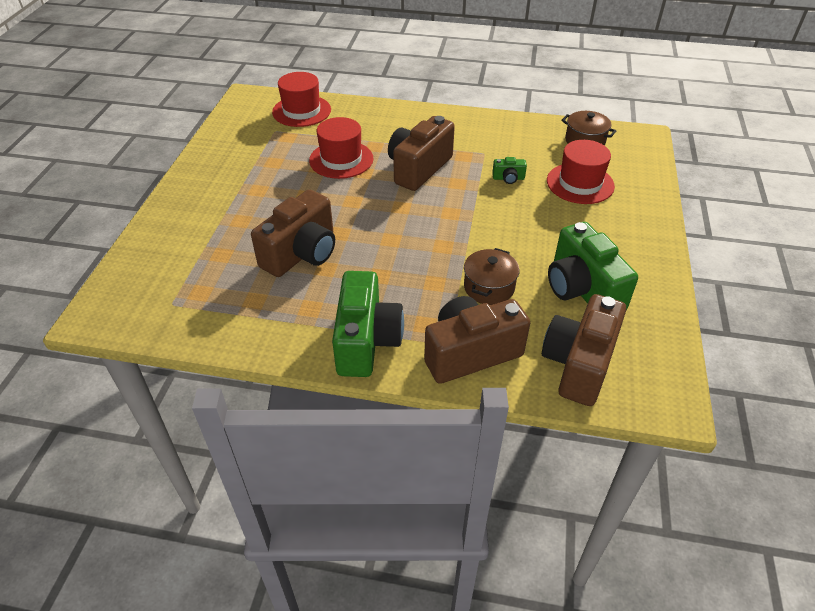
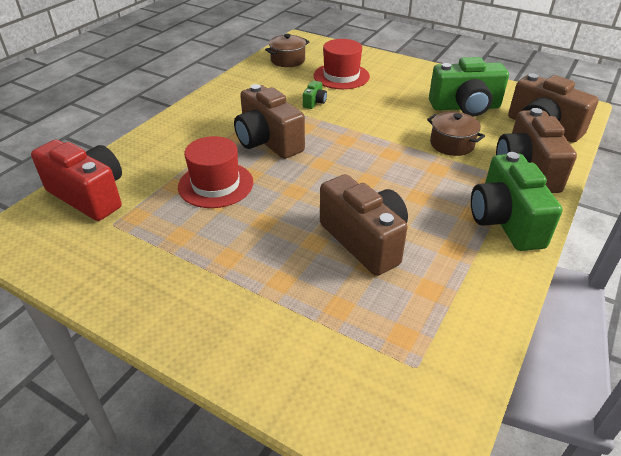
camera: 70 degrees left, 5 degrees down
red hat [272,72,331,127] -> red camera [31,140,122,221]
green camera [332,271,404,377] -> green camera turned 120 degrees counterclockwise [471,152,563,251]

